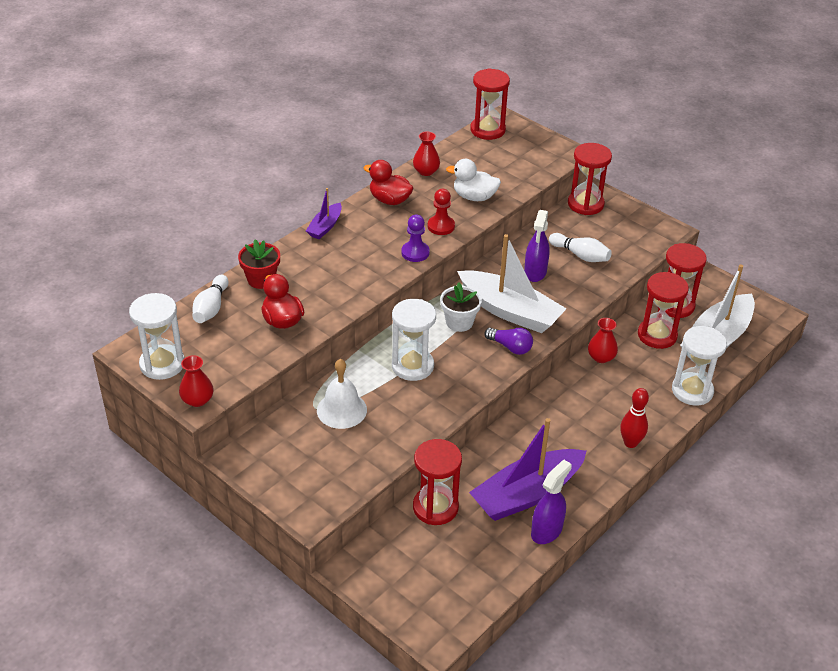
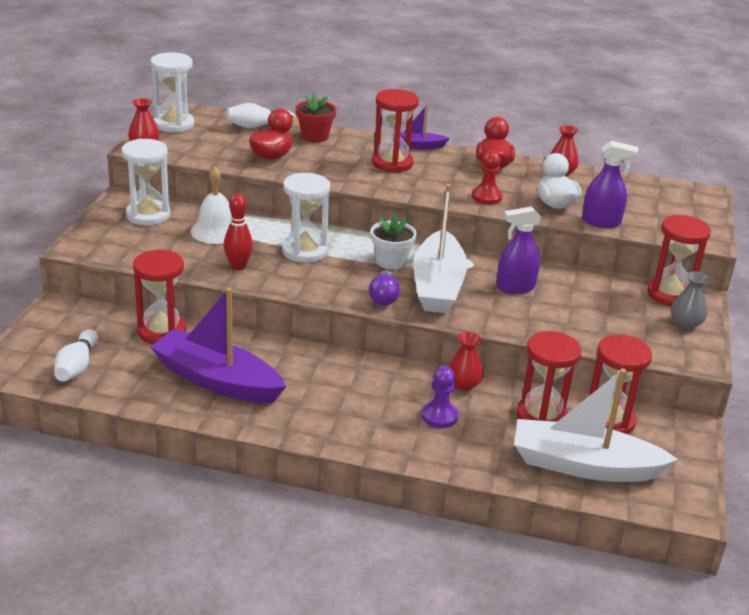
camera: 60 degrees right, 10 degrees down
purple pawn [401,215,430,262] -> purple pawn moved to [422,366,458,428]
red hourglass [470,68,510,140] -> red hourglass moved to [372,89,419,173]
purple spray bottle [531,459,572,544] -> purple spray bottle moved to [582,141,639,228]
white bowling pin [549,233,612,262] -> white bowling pin moved to [54,329,98,381]
red bowling pin [620,388,649,448] -> red bowling pin moved to [223,193,253,271]
white hourglass [672,326,727,406] -> white hourglass moved to [121,139,170,225]
none -> grey vase [671,271,710,329]

